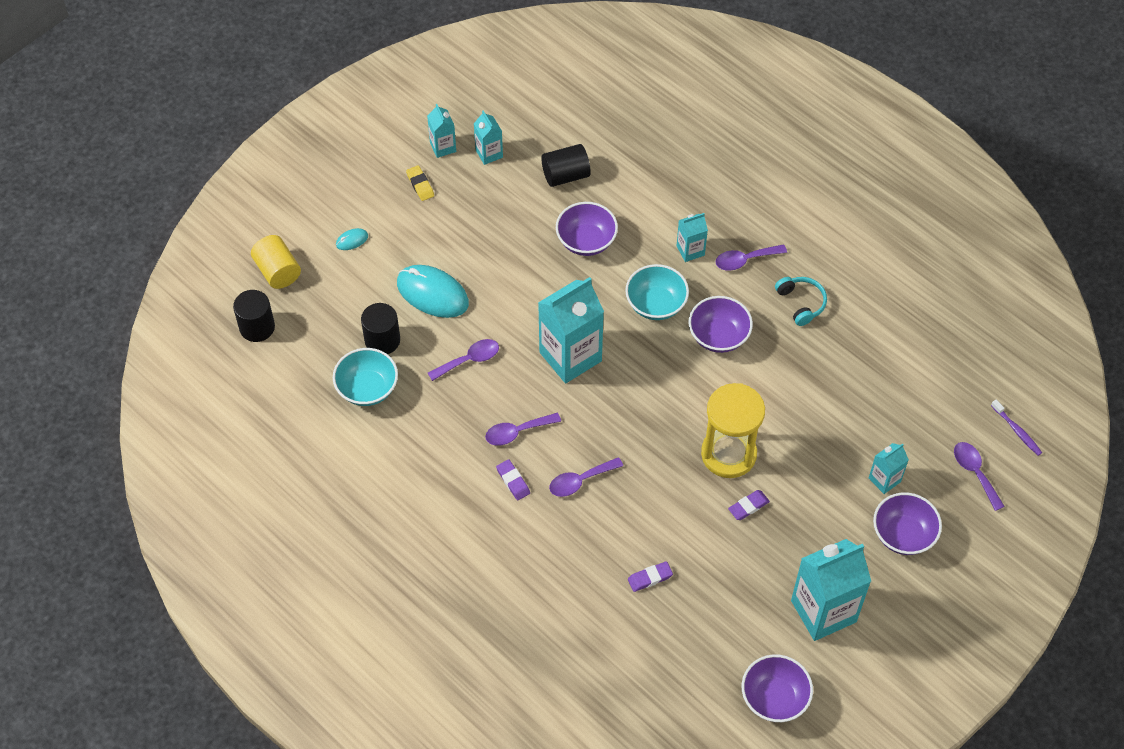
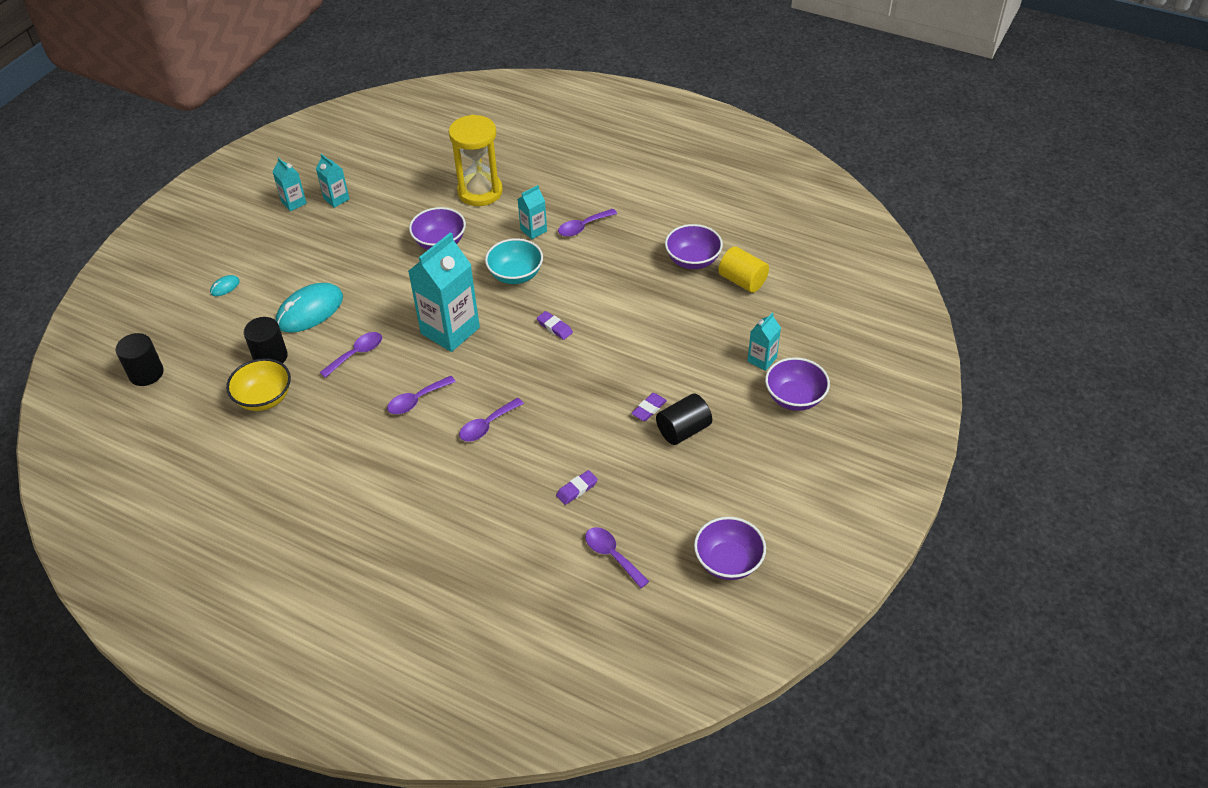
camera: 15 degrees left, 10 degrees down
yellow cylinder [251,235,301,289] -> yellow cylinder moved to [718,246,769,293]
turquoise bowl [333,348,398,406] -> yellow bowl [226,358,291,411]
turquoise mouse [397,265,469,318] -> turquoise mouse turned 60 degrees counterclockwise [275,283,343,333]
yellow eraser [406,165,434,201] -> none
purple eraser [496,459,530,500] -> purple eraser moved to [537,311,573,340]
black cylinder [541,144,591,187] -> black cylinder moved to [656,393,712,445]
purple bowl [689,296,753,353] -> purple bowl moved to [665,224,723,269]
yellow hourglass [701,383,765,478] -> yellow hourglass moved to [449,115,503,206]
turquoise headphones [775,277,827,326] -> none
turquoise carton [791,539,871,641] -> none
purple spoon [954,442,1005,511] -> purple spoon moved to [585,527,650,588]
purple toothbrush [991,400,1042,456] -> none

